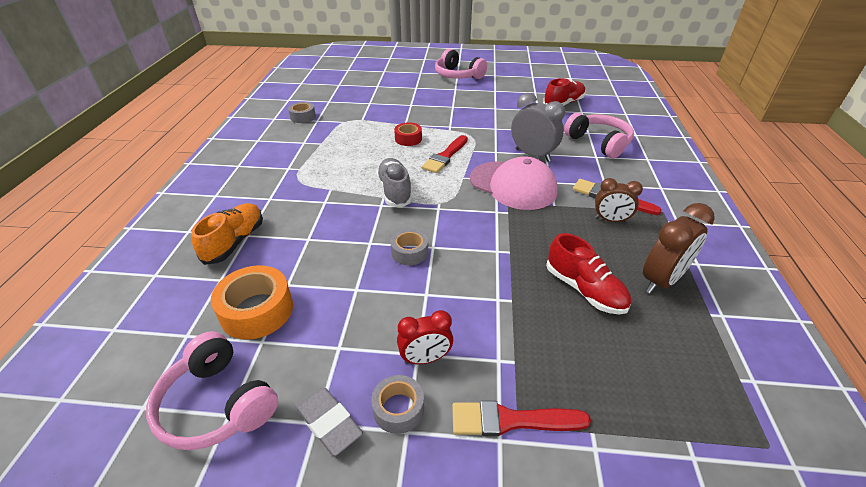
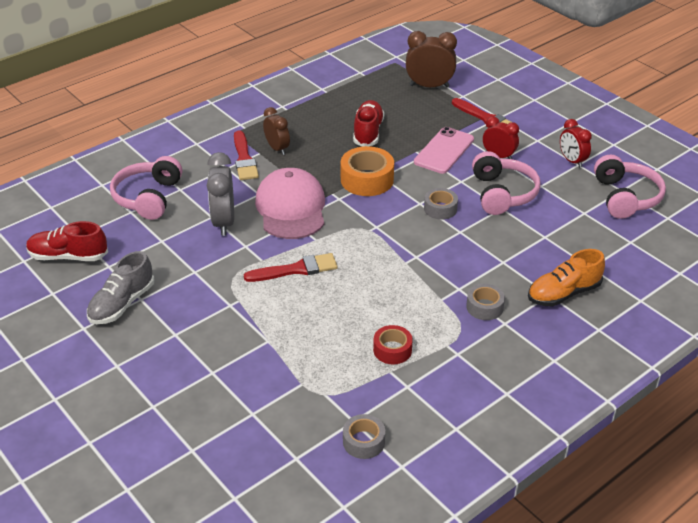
camera: 135 degrees left, 0 degrees up
orange tape [211,265,293,340] -> orange tape moved to [341,146,394,196]
grey eraser [296,388,363,456] -> red clock [560,119,592,168]
grey tape [371,375,424,434] -> grey tape moved to [466,283,505,320]
grey shoe [376,158,413,208] -> grey shoe moved to [87,251,155,324]
red tape [394,122,422,146] -> red tape moved to [373,325,413,364]
pink headphones [435,49,487,79] -> pink headphones moved to [472,151,541,215]
brown clock [643,203,715,294] -> brown clock moved to [406,31,457,88]
none -> pink phone [414,127,474,174]

